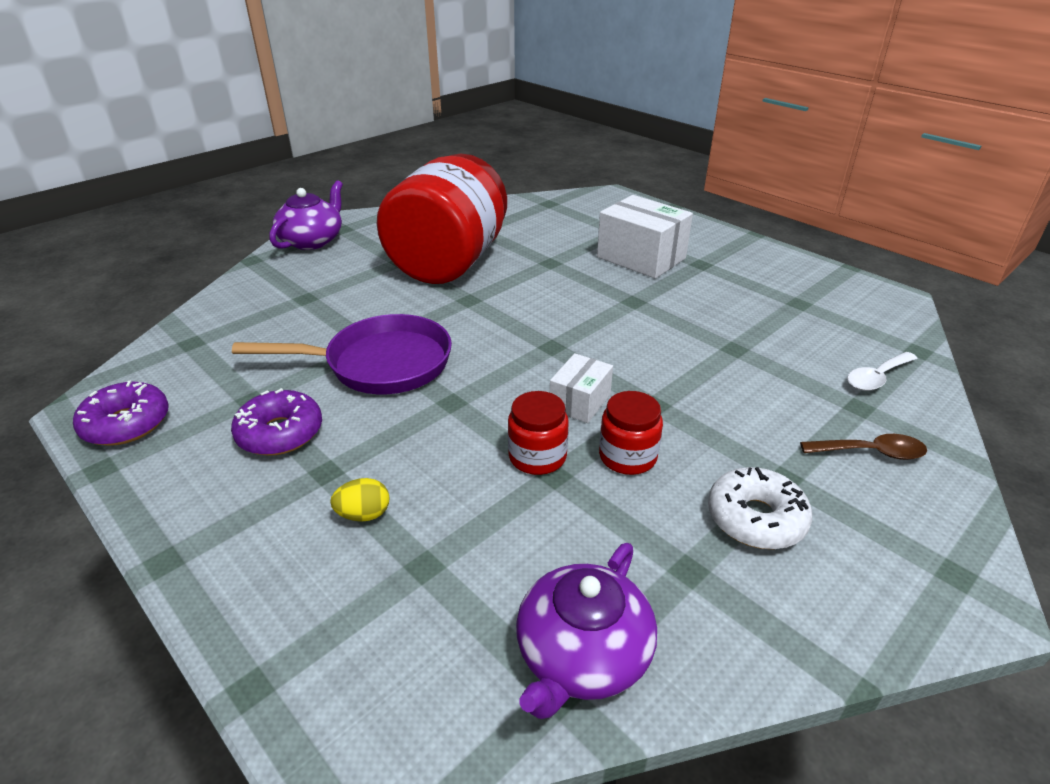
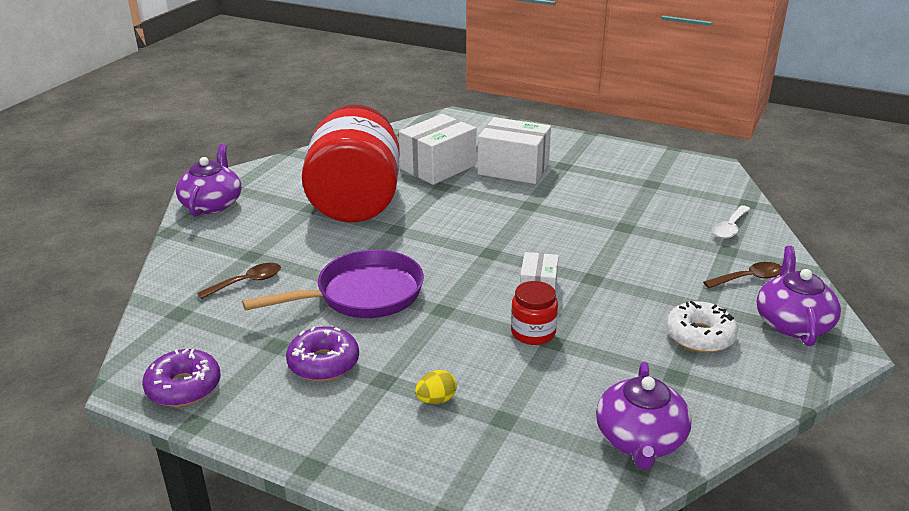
camera: 20 degrees left, 5 degrees down
red jar [599,391,663,475] -> none
none -> brown spoon [197,263,281,299]
none -> white box [399,114,476,185]
none -> purple teapot [757,246,841,346]

